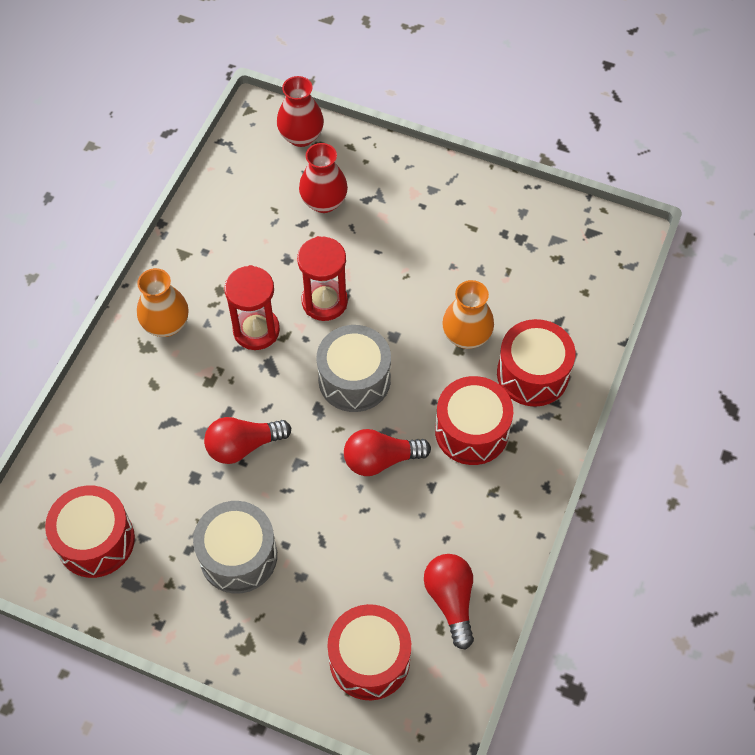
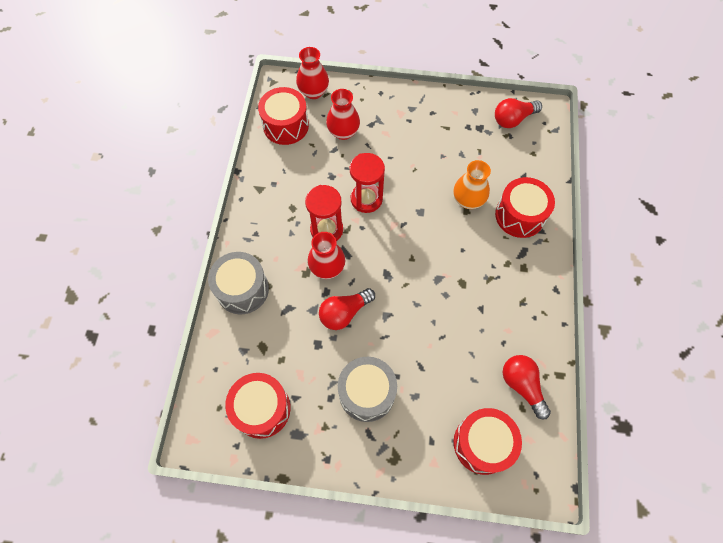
camera: 15 degrees left, 5 degrees up
orange vase [137,268,189,337] -> none
grey drum [316,325,391,412] -> grey drum moved to [208,252,269,314]
red light bulb [344,429,431,476] -> red light bulb moved to [495,98,542,128]
red drum [435,376,513,465] -> red drum moved to [258,87,309,145]
none -> red vase [308,232,345,279]

